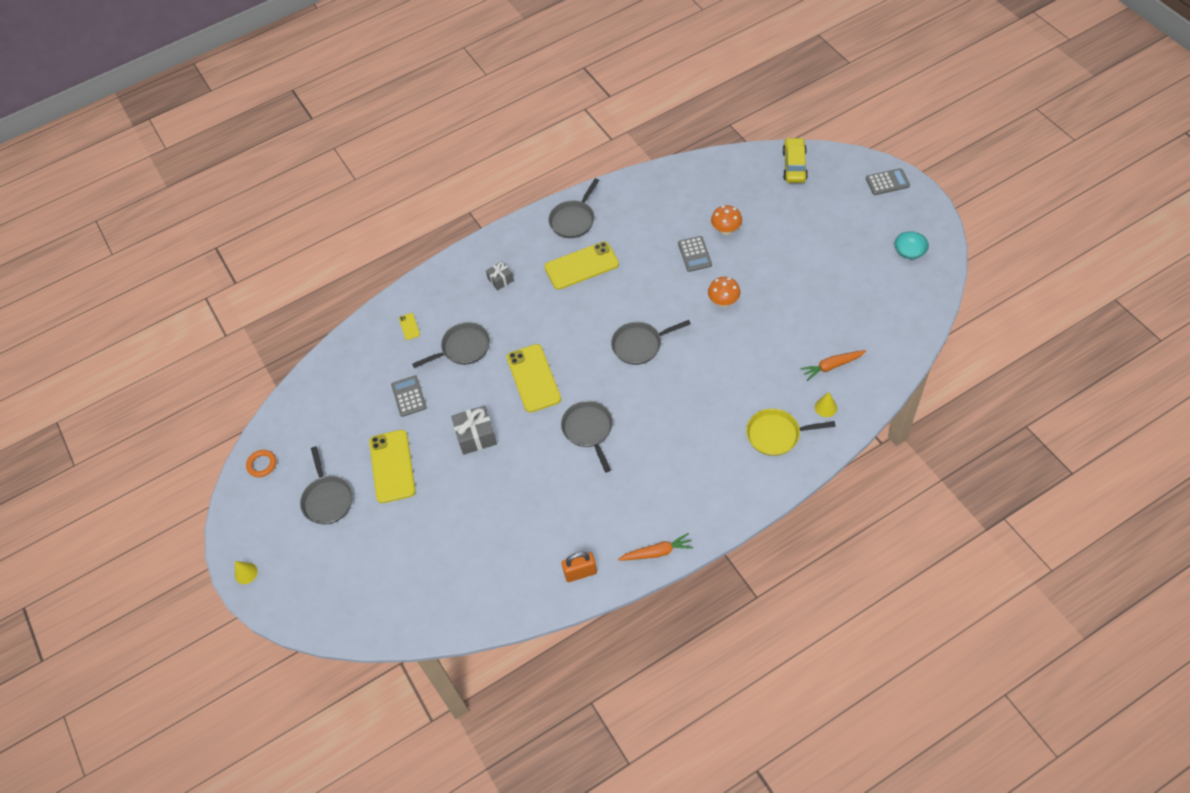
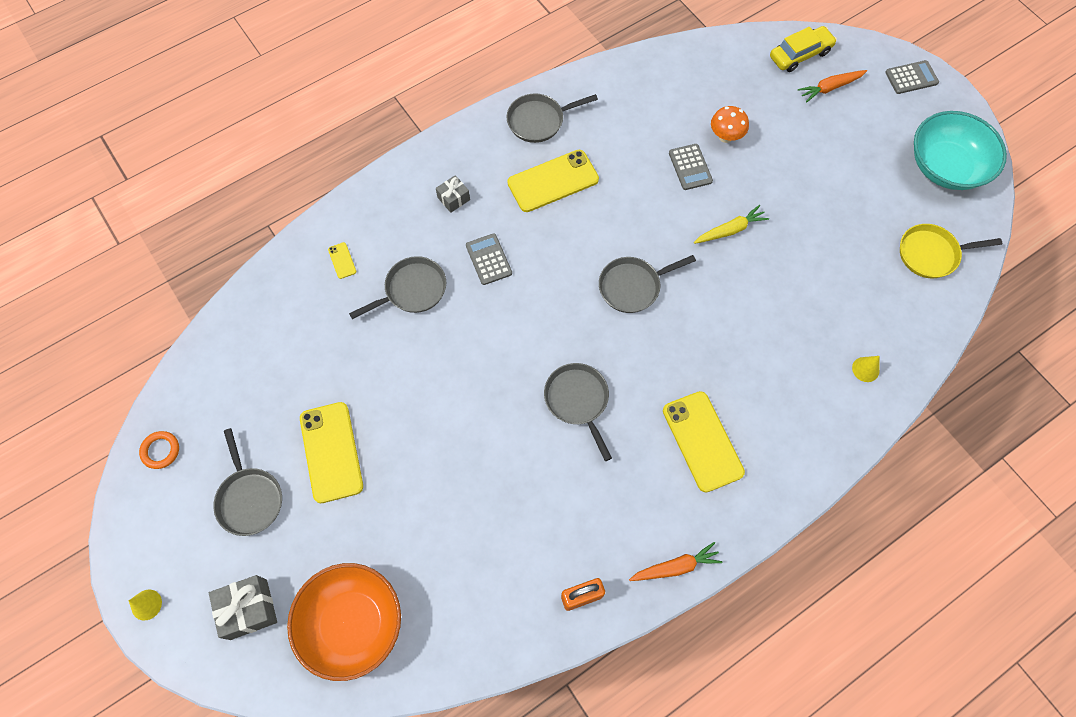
camera: 10 degrees left, 10 degrees up
grey calculator [391,375,427,417] -> grey calculator moved to [466,233,512,285]
grey gift [451,405,497,455] -> grey gift moved to [209,575,277,640]
yellow phone [507,344,561,413] -> yellow phone moved to [663,391,745,492]
grey pan [548,178,599,238] -> grey pan turned 45 degrees clockwise [506,93,598,143]
orange mushroom [708,277,740,307] -> yellow carrot [694,205,769,244]
yellow pan [746,409,836,456] -> yellow pan moved to [900,224,1002,278]
yellow car [782,137,808,183] -> yellow car turned 60 degrees clockwise [770,26,837,72]
orange carrot [800,350,866,381] -> orange carrot moved to [798,70,867,102]
turquoise bowl [894,231,929,259] -> turquoise bowl [914,111,1007,190], size x2.22
none -> orange bowl [287,563,401,681]

